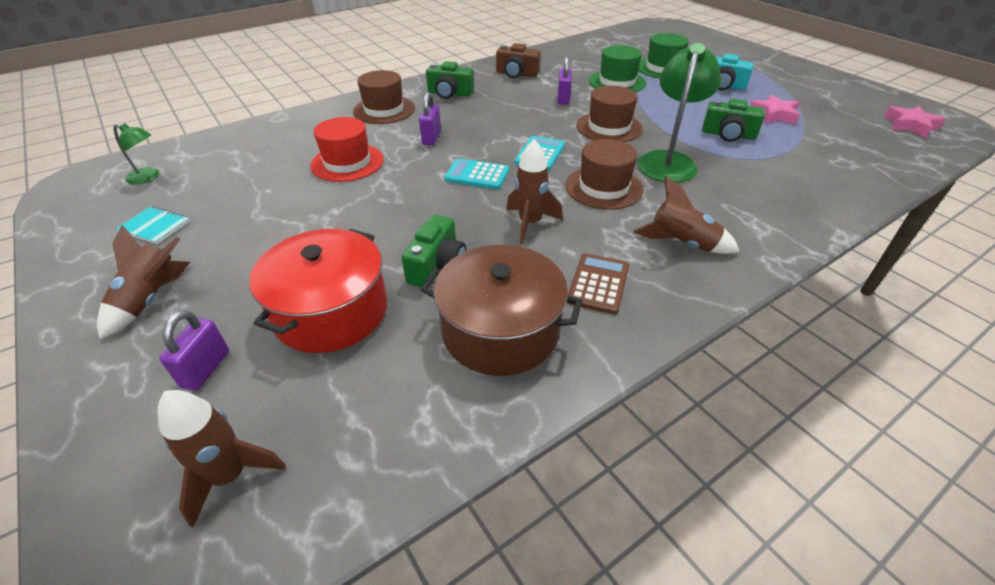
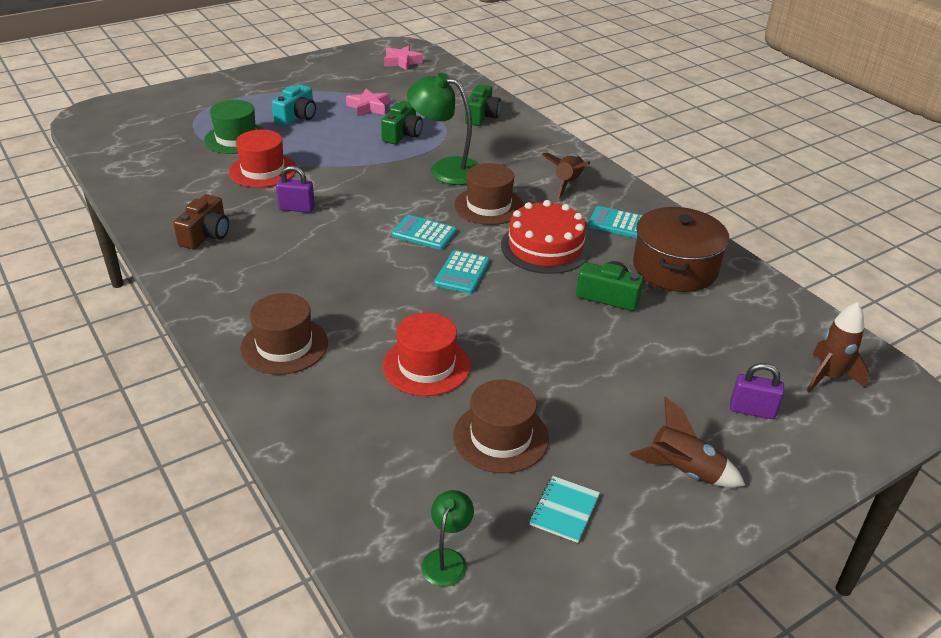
camera: 90 degrees left, 5 degrees down
red pot [249,229,387,353] -> none
purple padlock [419,92,441,145] -> none
green camera [426,61,474,99] -> green camera moved to [465,84,501,126]
brown rocket [506,139,563,244] -> red cake [501,200,591,274]
brown calculator [567,253,629,314] -> turquoise calculator [588,206,643,238]
brown hat [576,85,643,142] -> brown hat moved to [453,380,549,473]
green hat [589,45,646,92] -> red hat [229,129,296,188]

